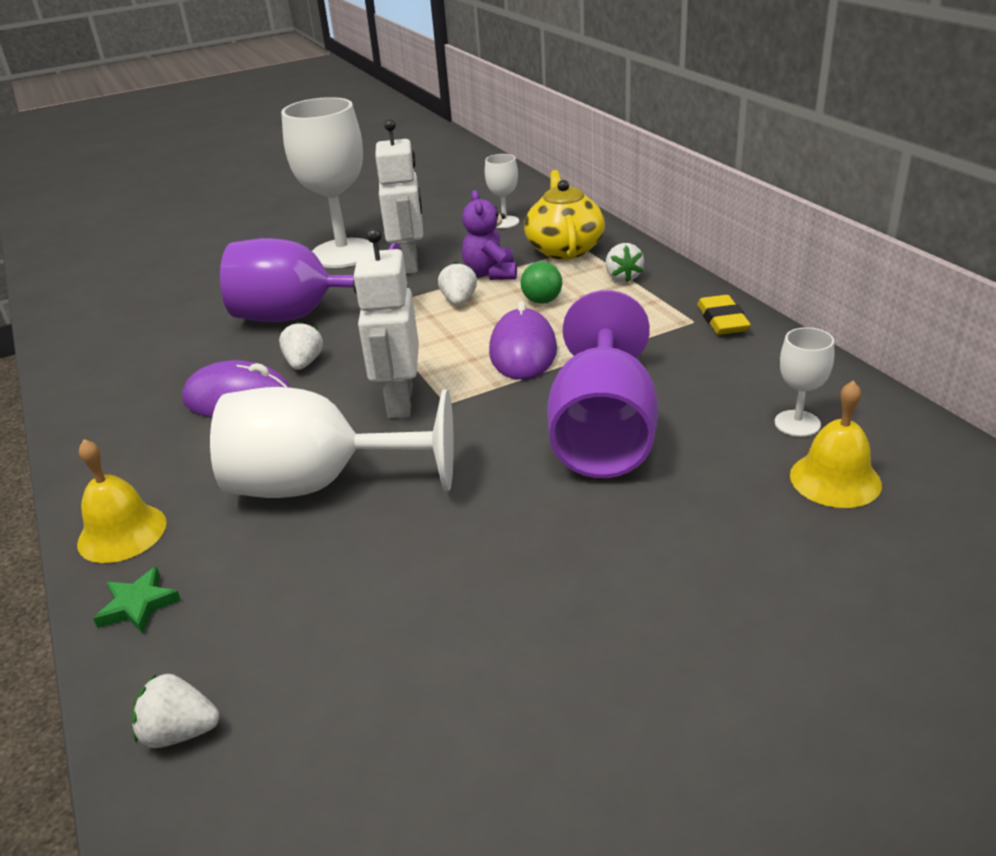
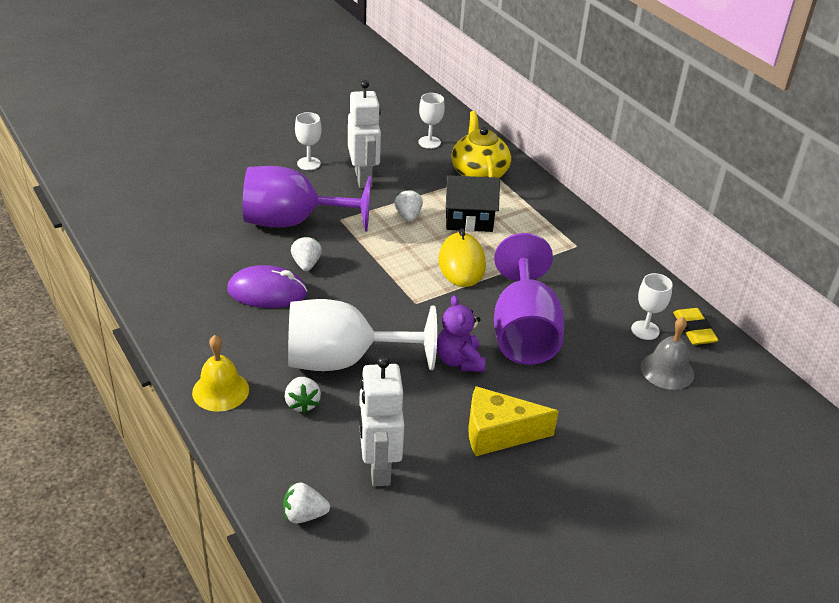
camera: 10 degrees left, 5 degrees up
green star [93,566,181,634] -> none
white goblet [281,97,374,268] -> white goblet [295,112,321,170], size x0.47
white robot [353,228,419,419] -> white robot moved to [359,356,404,486]
purple teddy bear [462,190,517,280] -> purple teddy bear moved to [437,295,485,372]
purple mouse [489,301,557,380] -> yellow mouse [438,228,486,287]
green ball [521,261,562,304] -> black house [445,175,500,232]
white strawberry [605,243,644,282] -> white strawberry moved to [284,377,321,413]
yellow eraser [697,295,751,335] -> yellow eraser moved to [673,308,718,345]
yellow bell [790,381,882,508] -> grey bell [641,317,694,390]
none -> yellow cheese [468,386,559,456]

